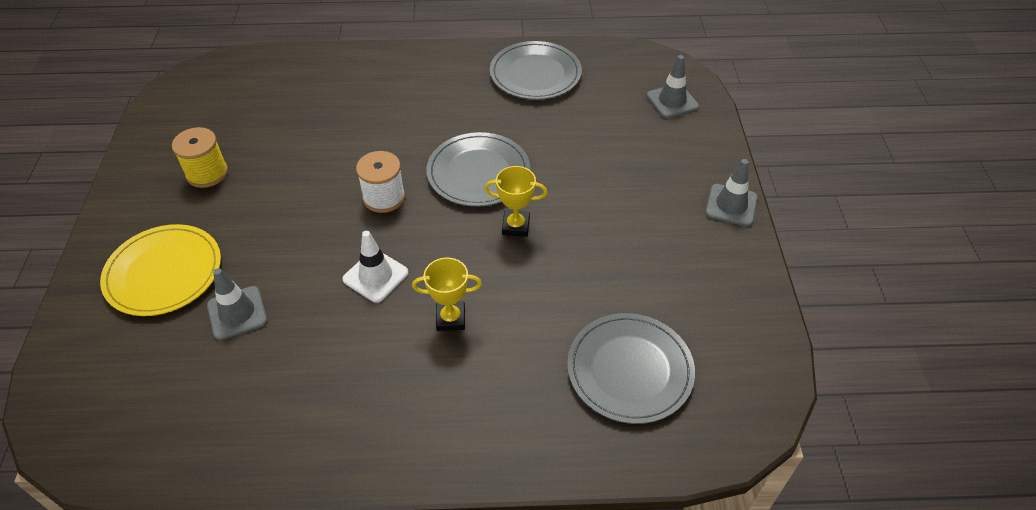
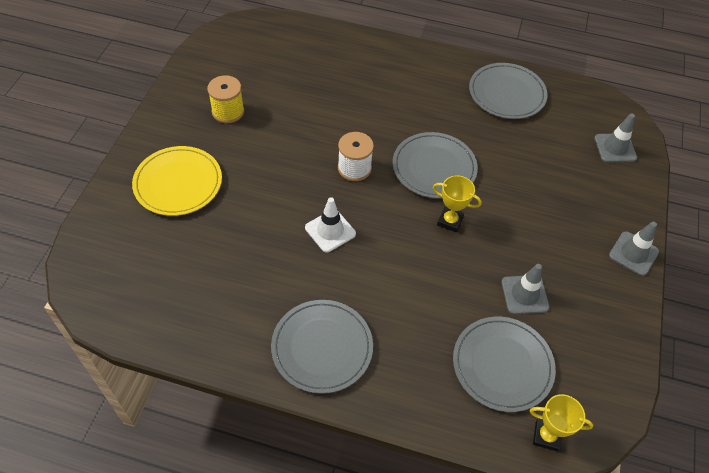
camera: 15 degrees right, 5 degrees up
grey traffic cone [207,268,268,340] -> grey traffic cone moved to [501,264,550,314]
yellow trophy [412,258,482,331] -> yellow trophy moved to [530,394,593,452]
none -> grey plate [271,300,373,394]

